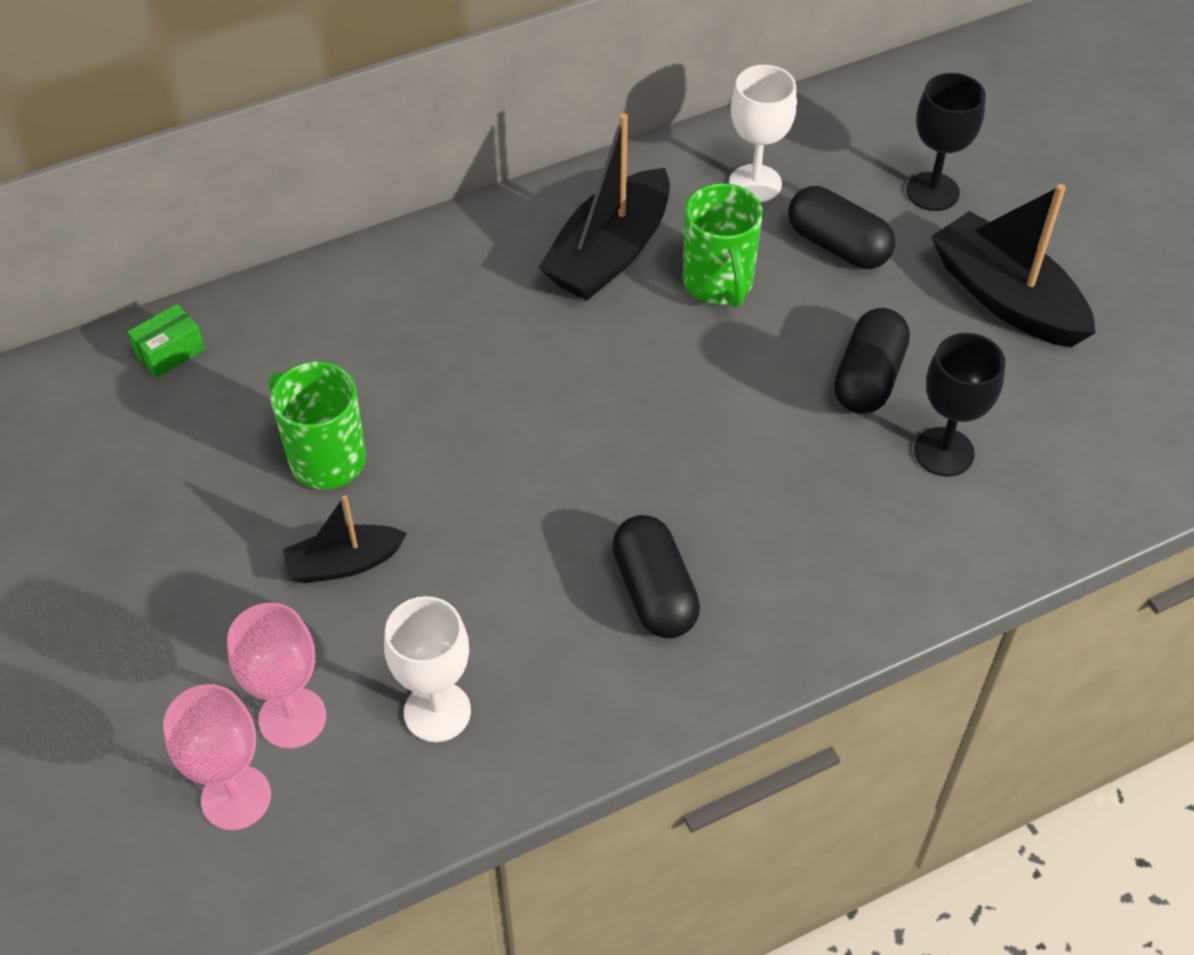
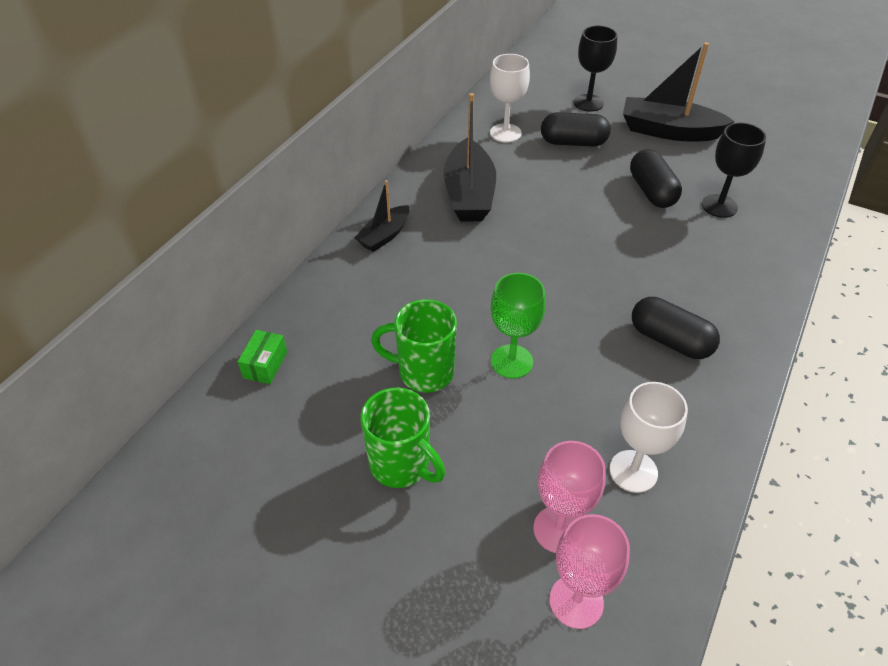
camera: 35 degrees left, 5 degrees down
black boat [283,495,407,583] -> black boat moved to [355,180,409,252]
green mug [683,183,763,307] -> green mug moved to [361,388,445,488]
none -> green goblet [491,273,546,379]

